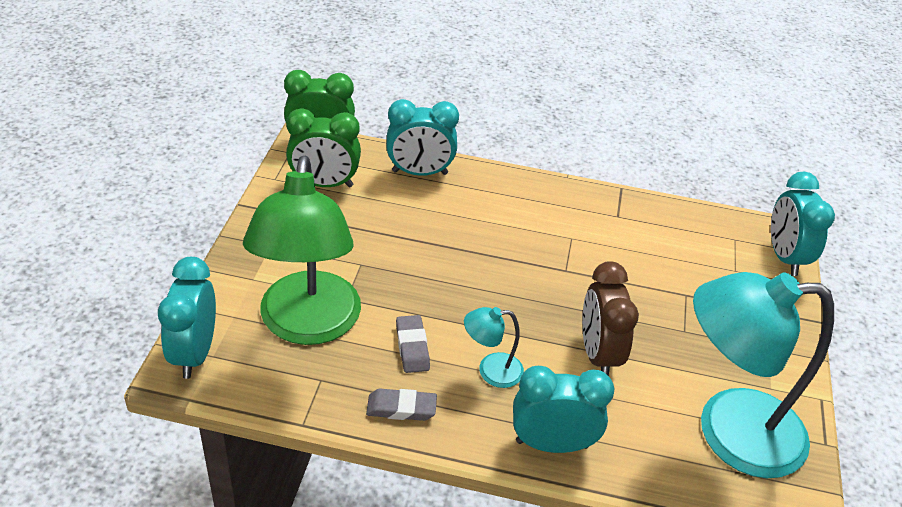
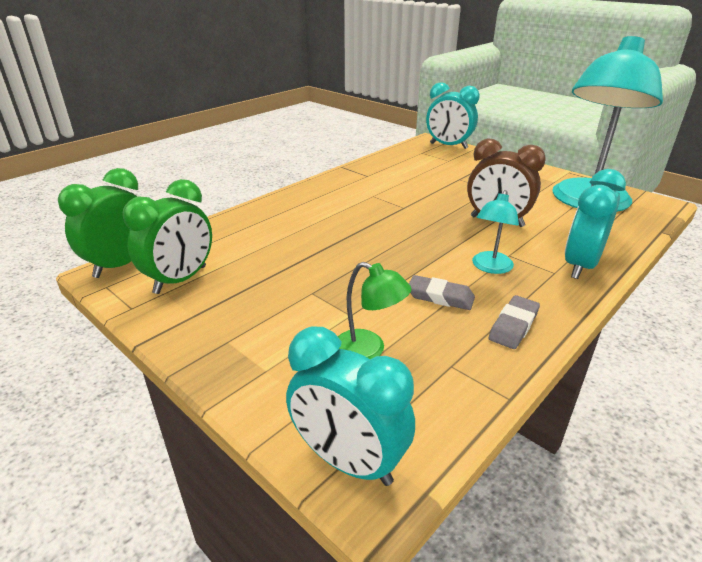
camera: 55 degrees left, 10 degrees down
green lamp [243,156,361,345] -> green lamp [338,262,412,359], size x0.43
turquoise clock [386,99,459,176] -> none

